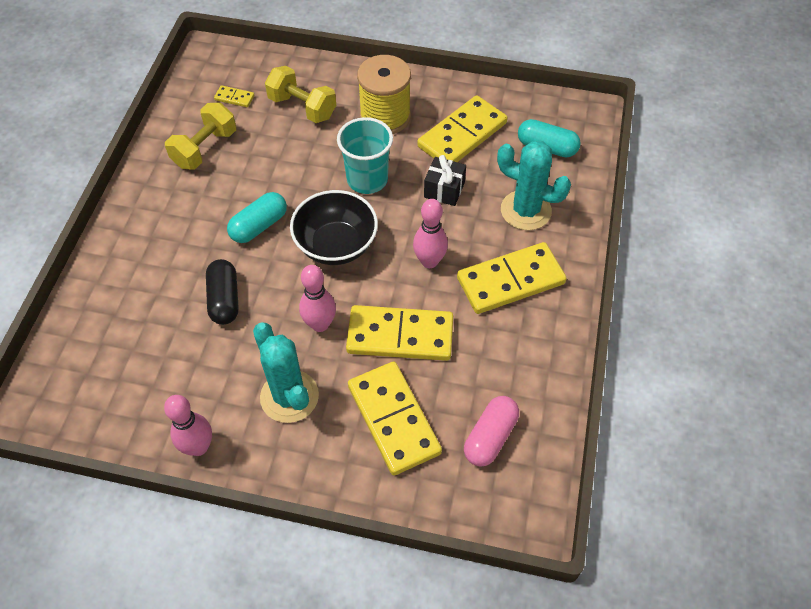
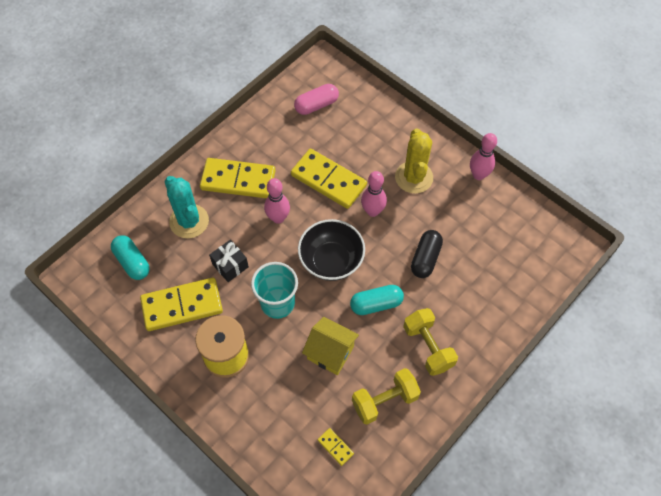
camera: 150 degrees left, 5 degrees up
turquoise cactus [253,323,319,423] -> yellow cactus [395,129,433,194]
yellow dumbbell [265,66,336,123] -> yellow dumbbell moved to [403,308,458,376]
yellow domino [348,361,442,475] -> none
none -> yellow house [302,317,359,375]

